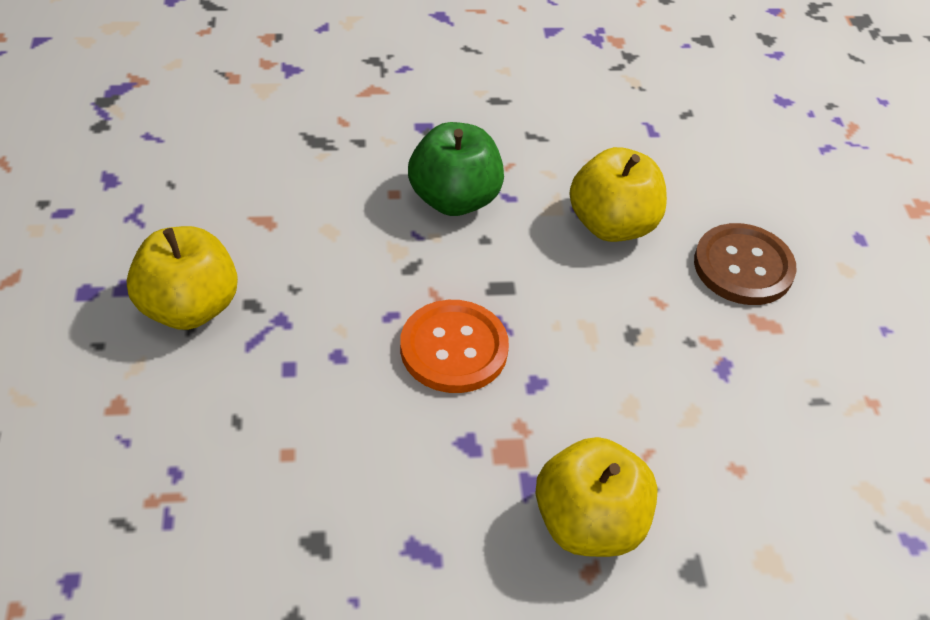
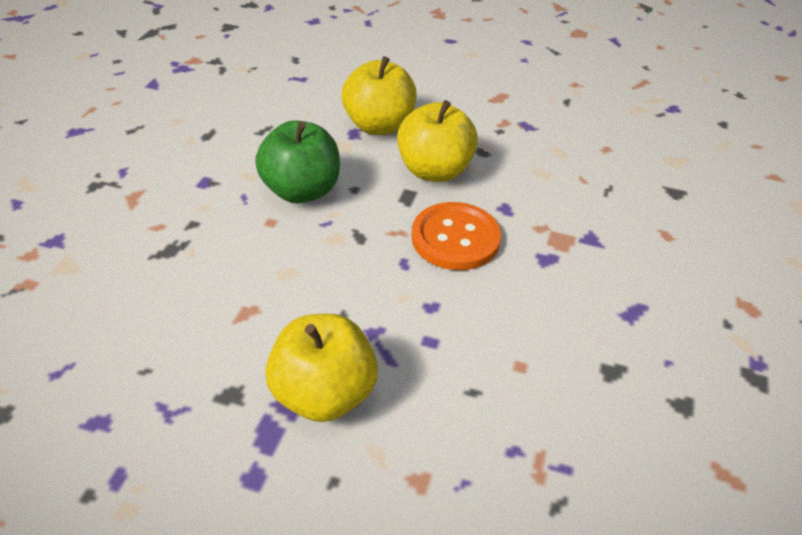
camera: 65 degrees left, 5 degrees down
yellow apple [535,437,658,557] -> yellow apple moved to [397,100,478,182]
brown button [694,223,797,305] -> none

